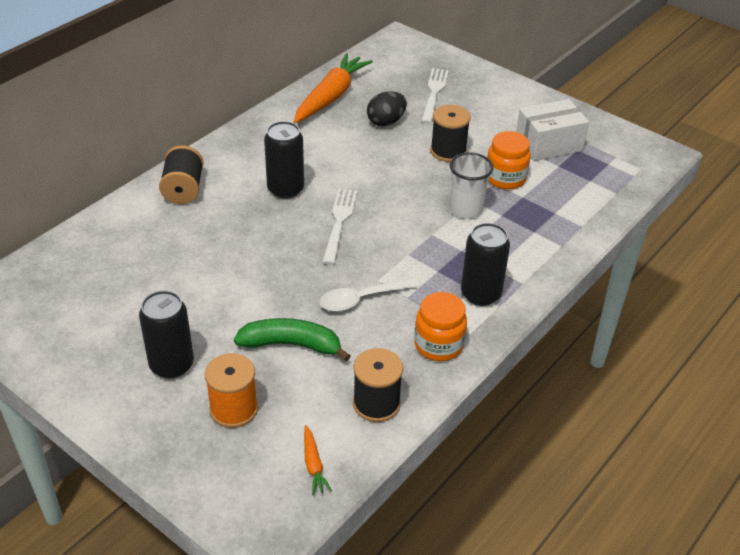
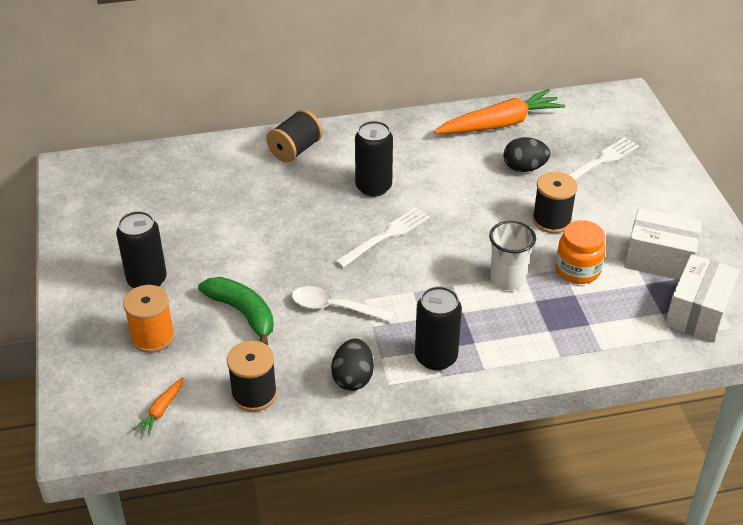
camera: 40 degrees right, 0 degrees up
orange jar [414,292,467,361] -> black egg [331,339,374,391]
none -> white box [665,254,740,342]

